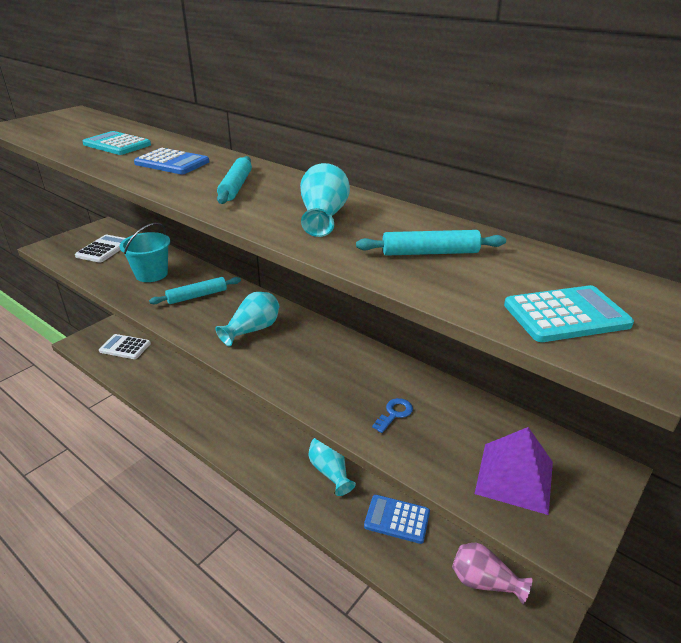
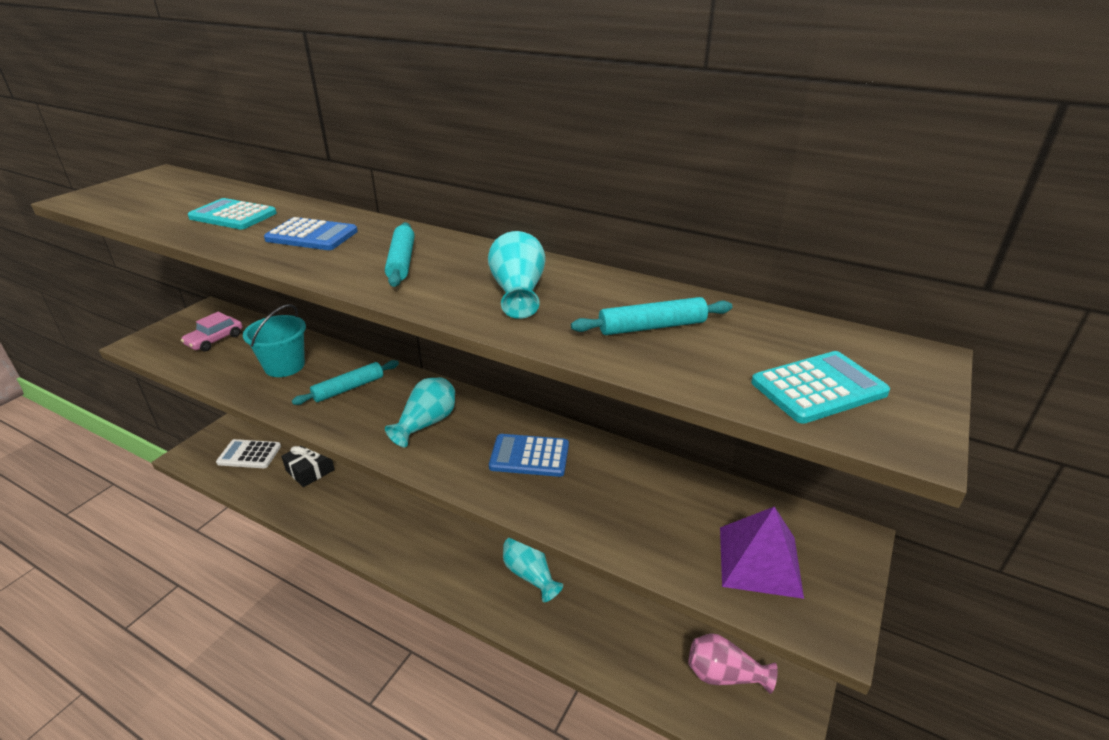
camera: 10 degrees left, 0 degrees up
white calculator [75,235,126,263] -> pink car [181,312,242,352]
blue calculator [364,495,430,544] -> blue calculator moved to [489,434,569,477]
blue key [372,398,413,433] -> none
none -> black gift [281,446,335,487]

